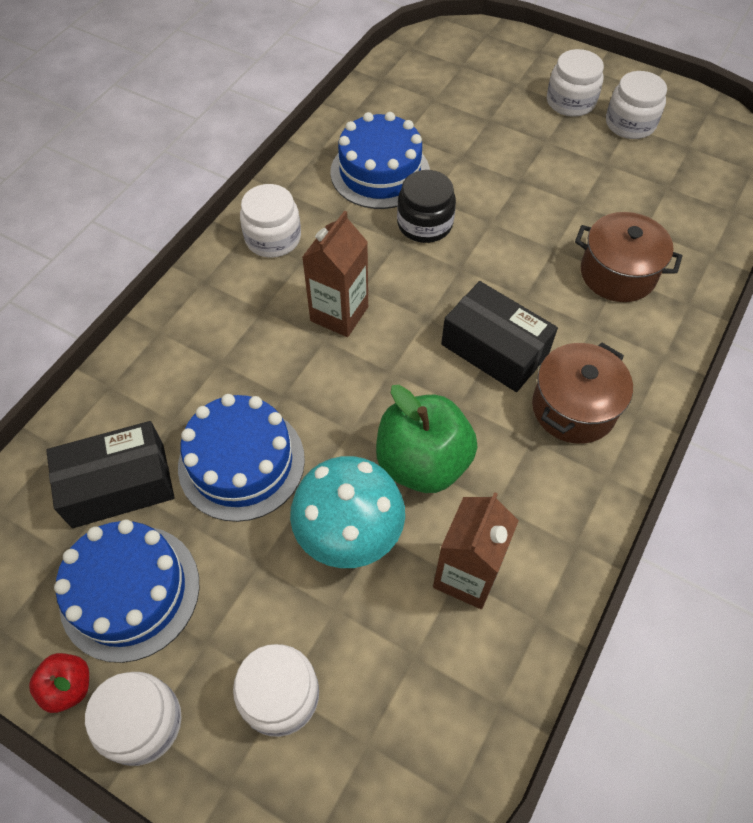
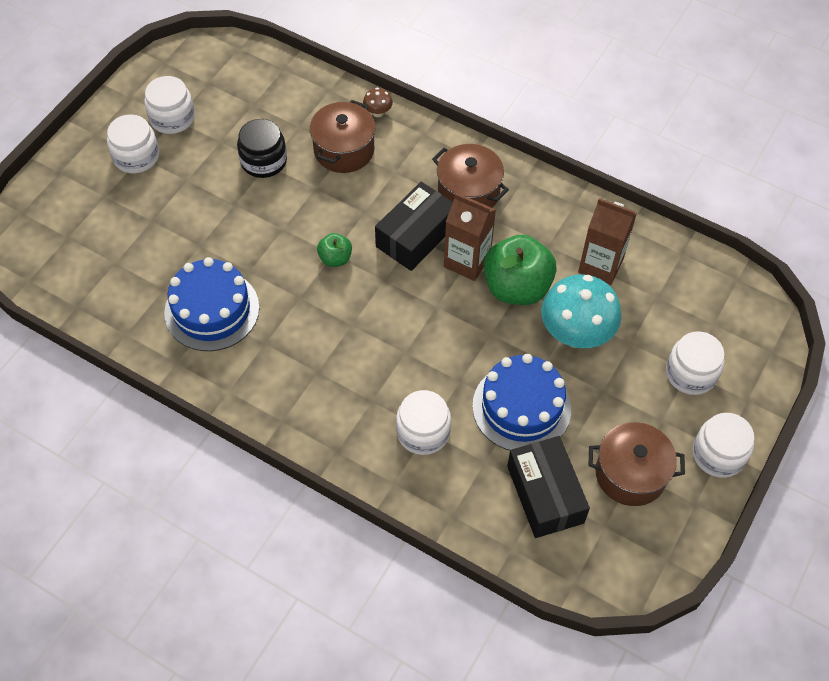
camera: 90 degrees left, 0 degrees up
red apple [29,653,89,713] -> none
blue cake [54,519,200,663] -> brown pot [589,422,685,506]
white jar [240,184,301,258] -> white jar moved to [396,390,451,455]
brown carton [302,210,368,337] -> brown carton moved to [444,193,496,281]
black jar [397,170,456,243] -> black jar moved to [237,119,287,178]
none -> green apple [317,233,352,267]
none -> brown mushroom [363,87,393,117]

